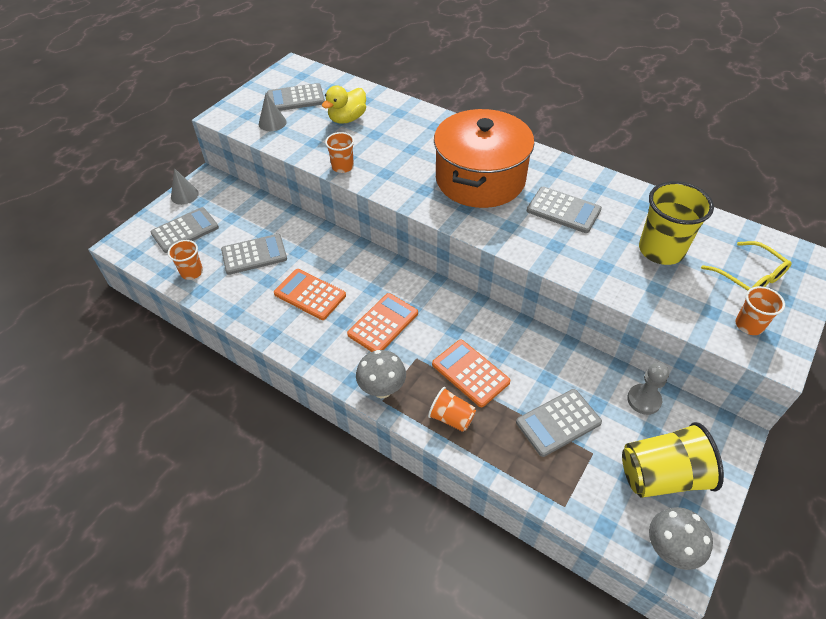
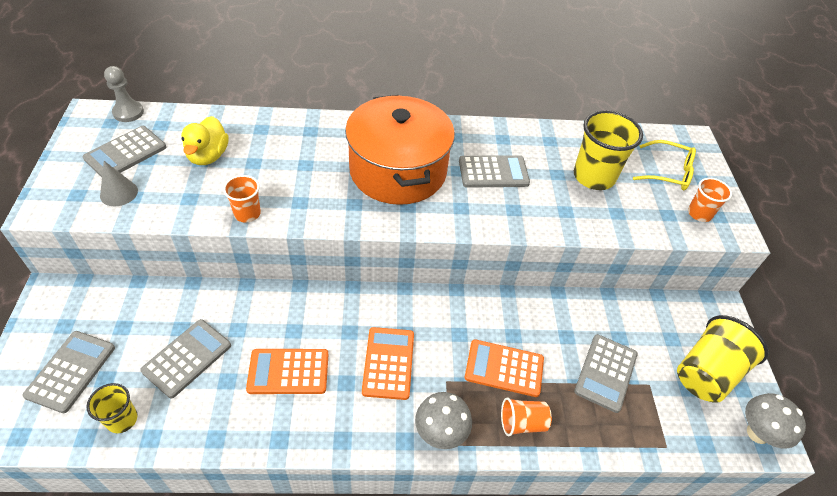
camera: 40 degrees left, 0 degrees up
orange cup [168,240,203,280] -> yellow cup [86,383,138,433]
grey cone [171,168,199,205] -> none
grey pawn [627,362,669,415] -> grey pawn moved to [104,66,144,122]

